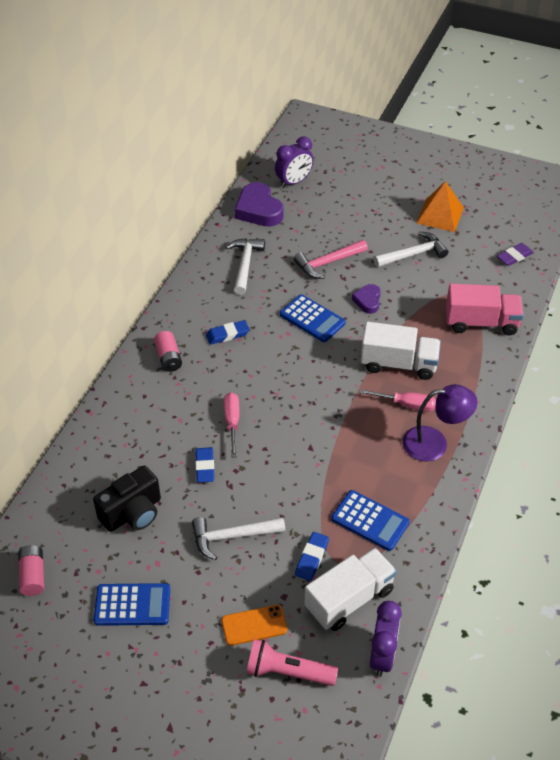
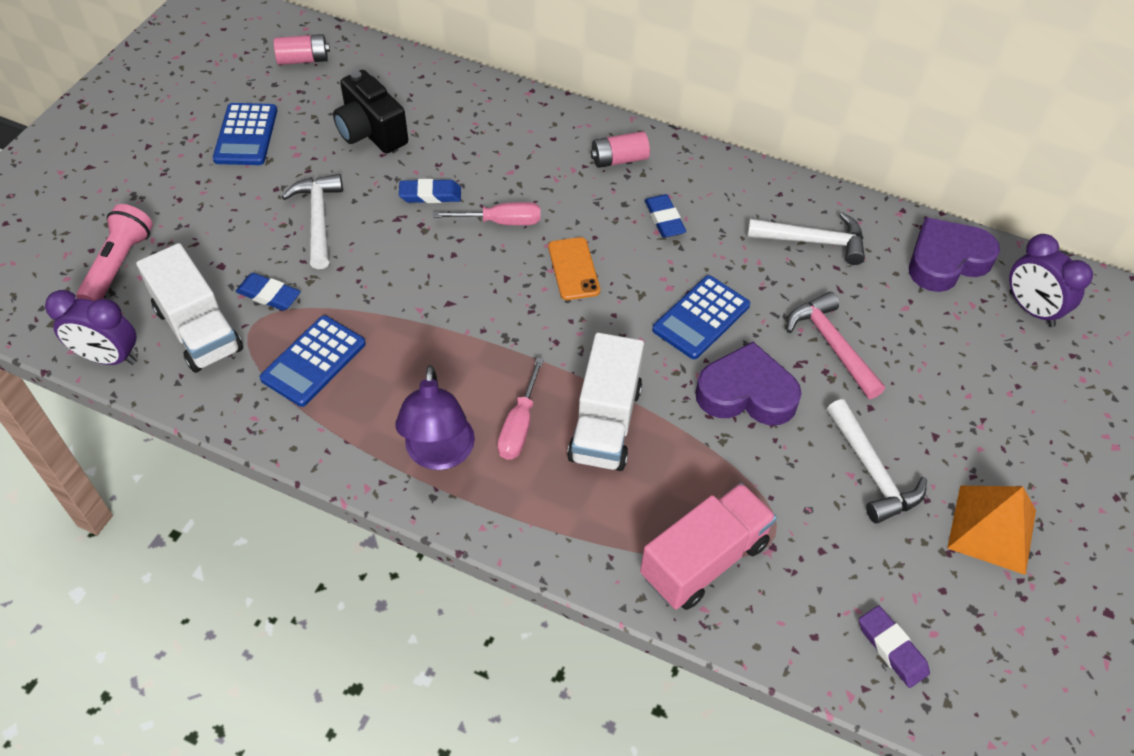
camera: 90 degrees right, 5 degrees up
orange phone [221,605,287,646] -> orange phone moved to [548,237,600,300]
purple heart [352,284,381,314] -> purple heart [695,342,802,425], size x1.77
pink truck [446,284,524,335] -> pink truck turned 135 degrees counterclockwise [640,483,777,610]

